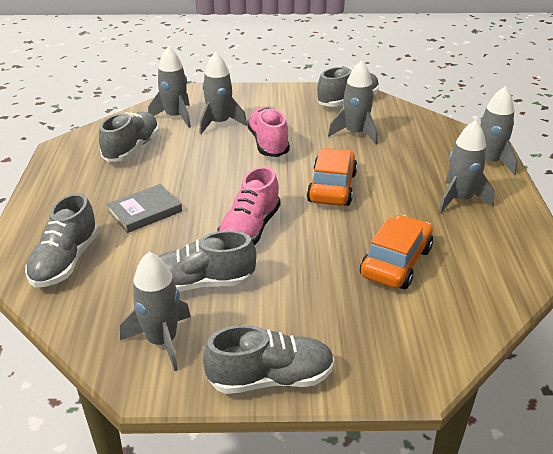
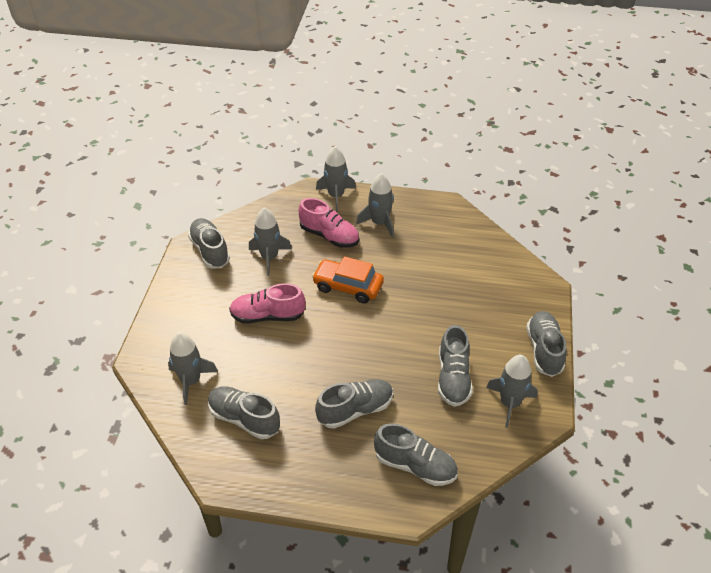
camera: 80 degrees left, 10 degrees up
grey book [107,184,182,233] -> grey shoe [315,379,393,429]
grey rocket [199,52,247,134] -> none
pink shoe [218,166,281,245] -> pink shoe moved to [298,198,359,248]
orange car [360,215,433,289] -> none

